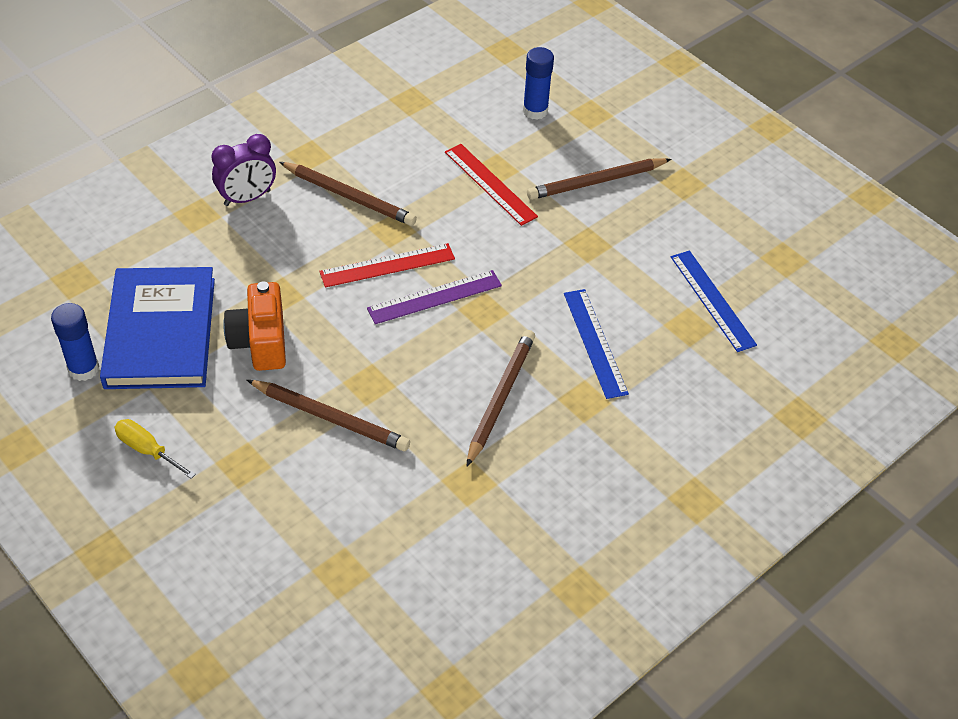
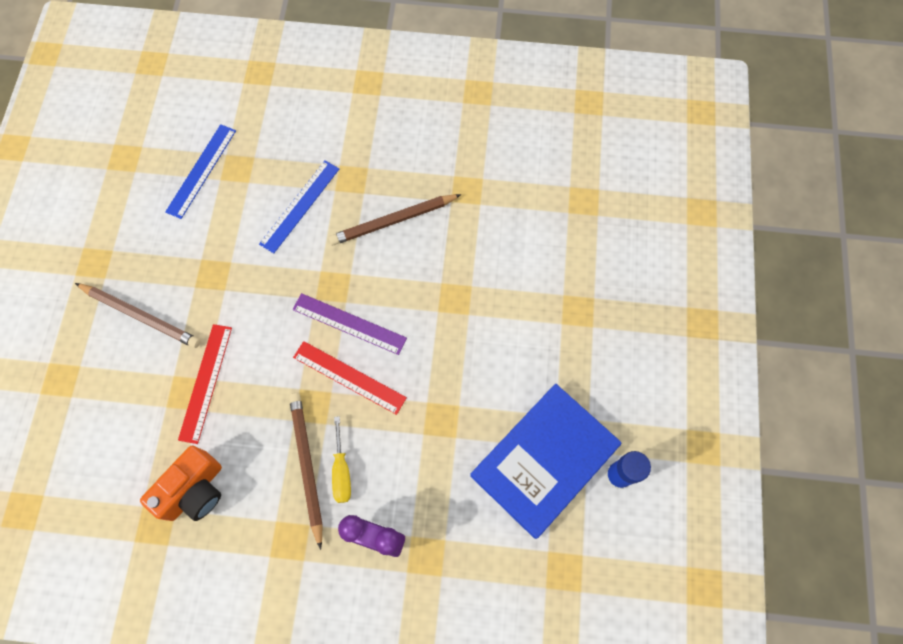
camera: 130 degrees left, 20 degrees up
yellow screwdriver [114,419,196,479] -> yellow screwdriver moved to [332,416,351,503]
orange camera [223,281,286,371] -> orange camera moved to [140,445,222,521]
brown pencil [247,380,410,451] -> none
blue glue stick [523,47,554,120] -> none

